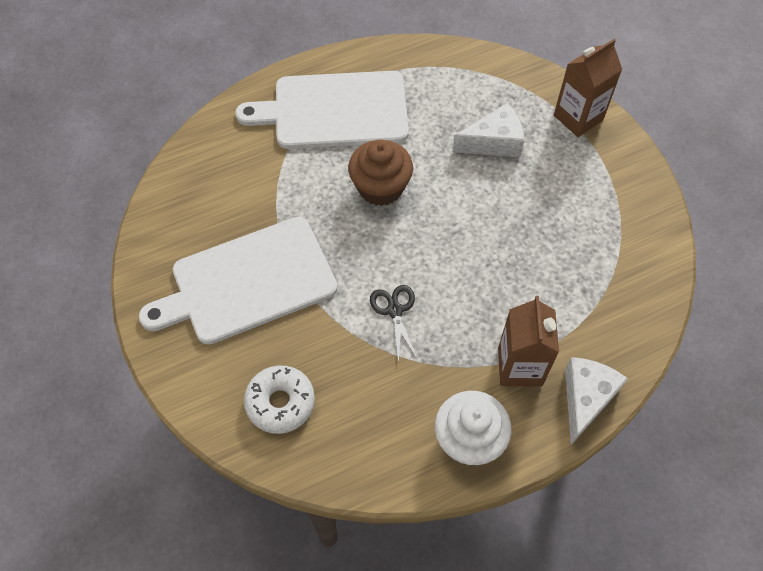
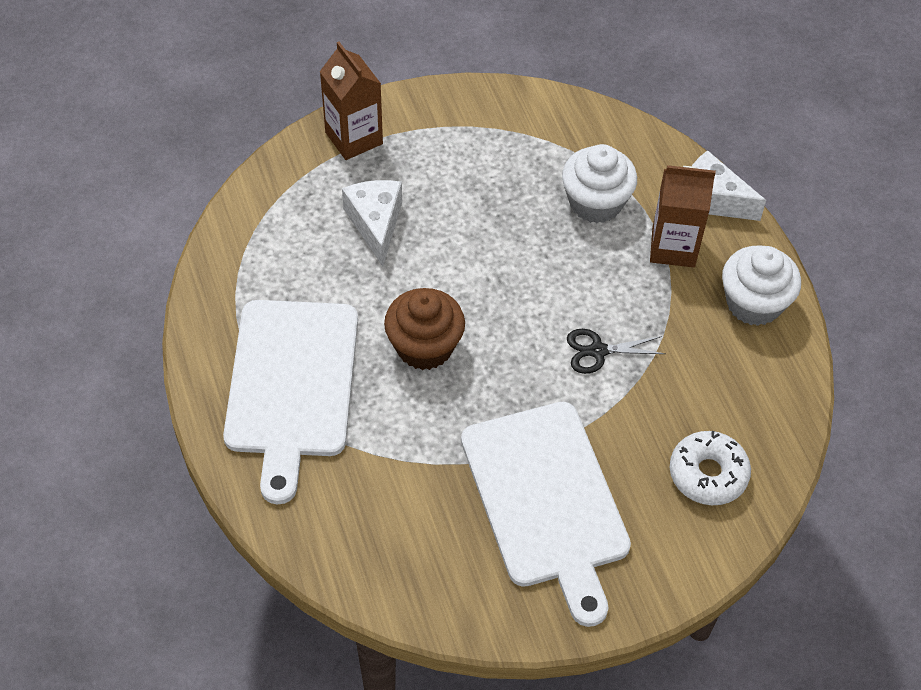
camera: 85 degrees left, 5 degrees down
none -> white cupcake [562,144,637,223]

